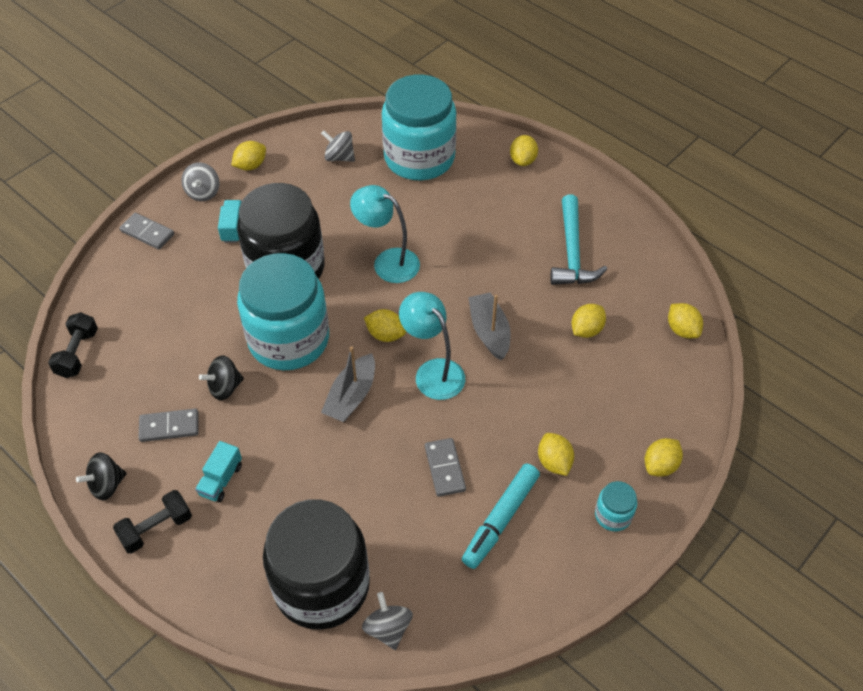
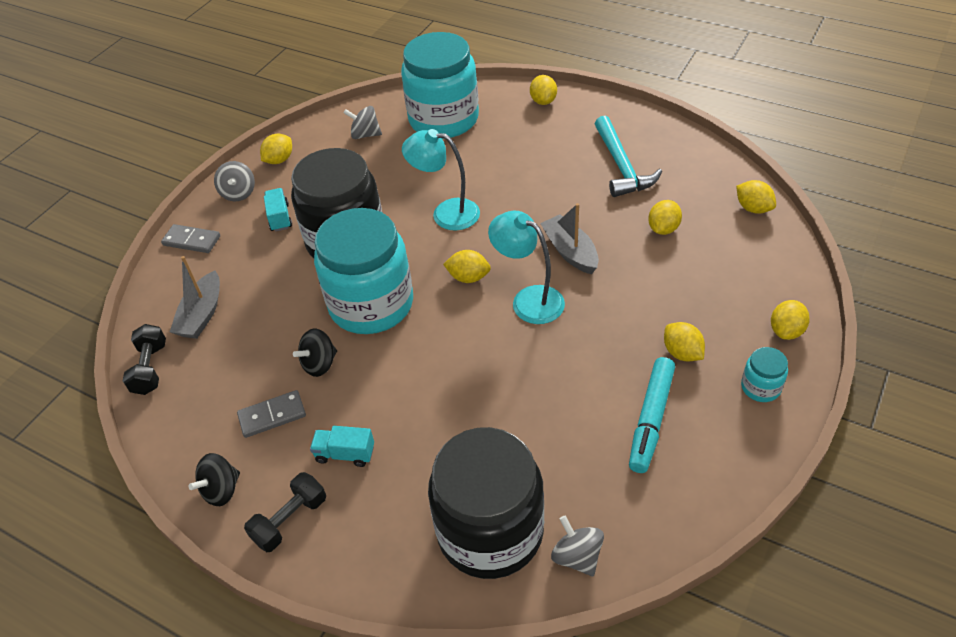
camera: 10 degrees left, 5 degrees down
turquoise truck [195,441,242,502] -> turquoise truck turned 90 degrees clockwise [310,426,374,467]
grey boat [321,346,375,422] -> grey boat moved to [170,256,220,339]
grey domino [425,438,466,497] -> none

